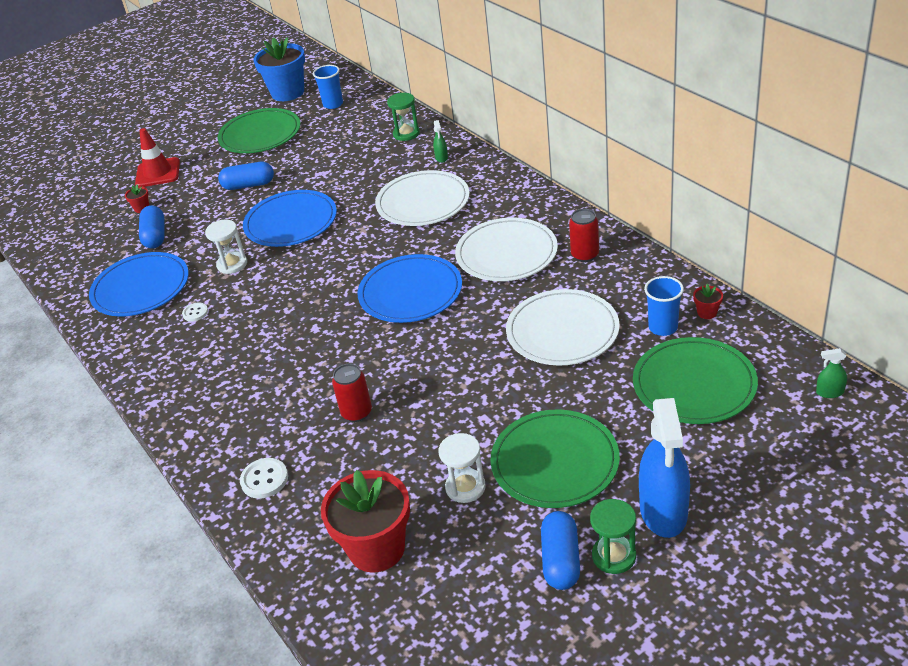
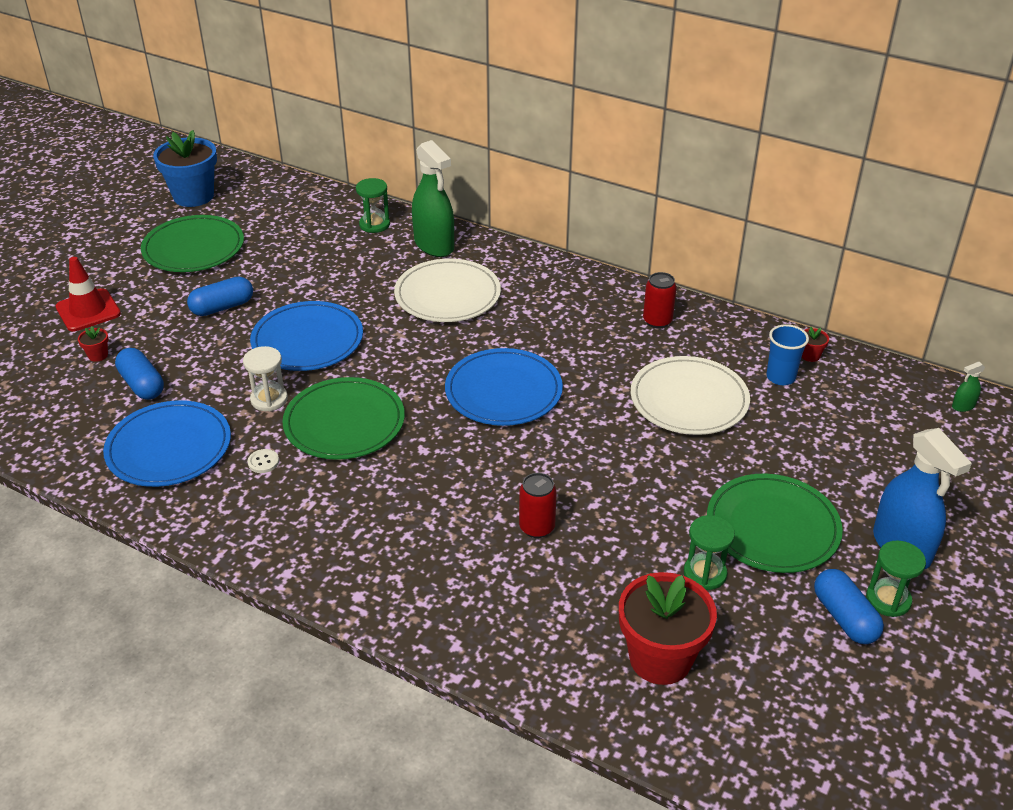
camera: 30 degrees left, 0 degrees up
white button [240,458,288,499] -> none
blue cup [313,65,343,109] -> none
green spray bottle [433,120,448,163] -> green spray bottle [412,140,454,257], size x2.40
white hourglass [438,433,486,503] -> green hourglass [684,515,735,590]
white plate [455,218,558,281] -> none
green plate [633,337,758,424] -> green plate moved to [282,377,405,460]

